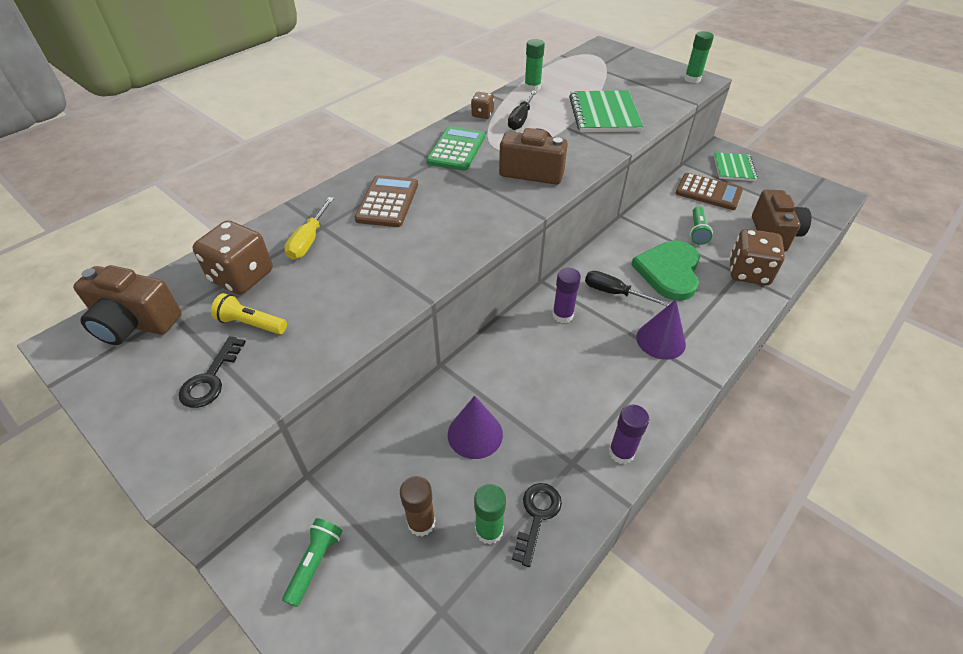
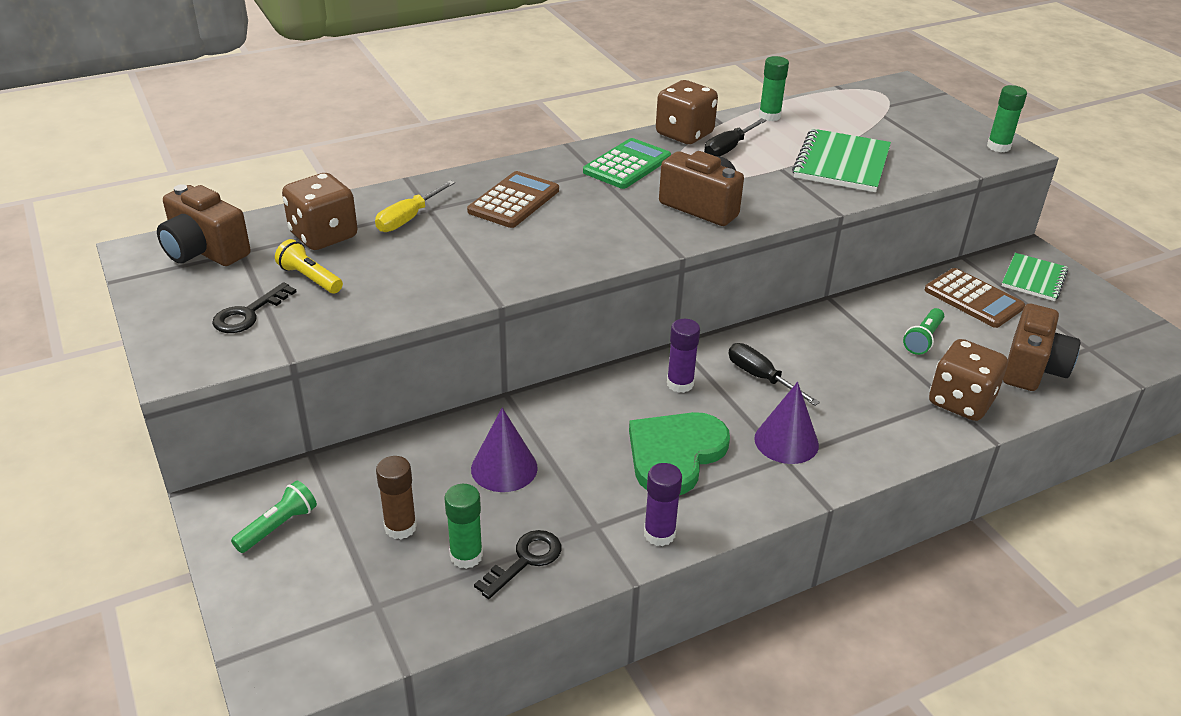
camera: 20 degrees right, 10 degrees down
brown dice [471,92,494,119] -> brown dice [656,80,718,144], size x1.88
green heart [631,241,700,301] -> green heart moved to [629,412,730,495]

